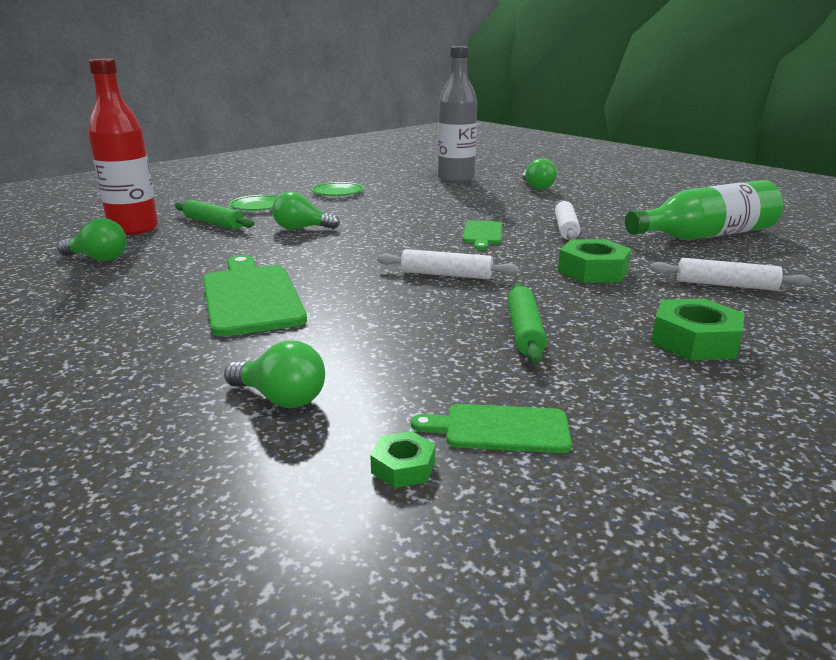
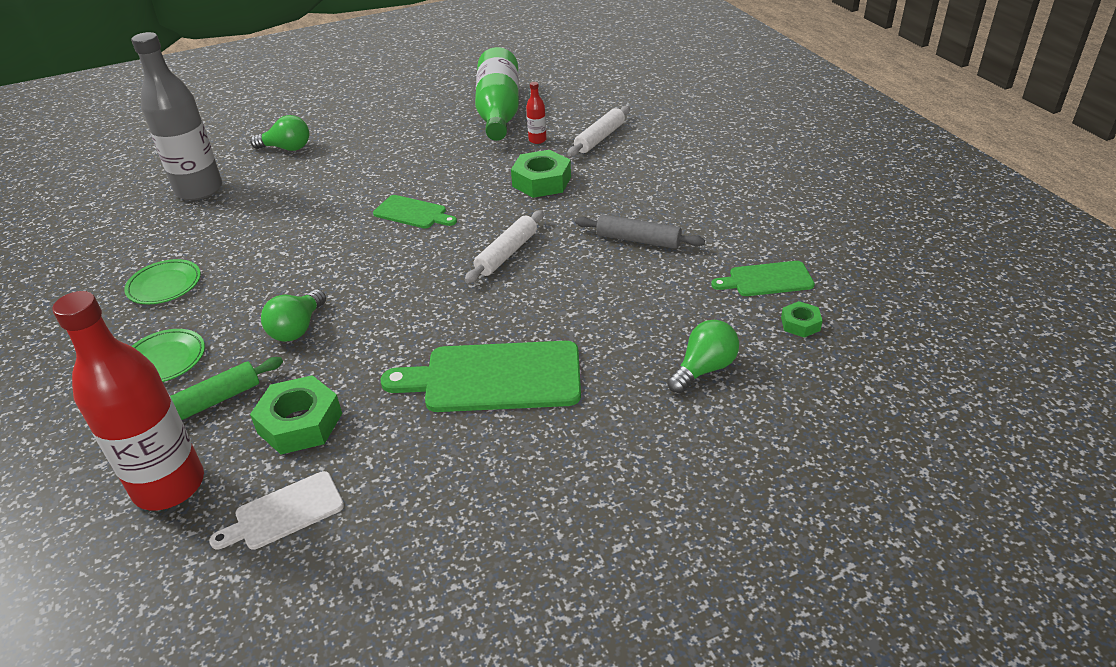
camera: 70 degrees left, 15 degrees up
green light bulb [57,218,127,261] -> white cutting board [209,471,344,550]
green cutting board [411,404,572,453] -> green cutting board turned 60 degrees clockwise [711,261,815,296]
green rolling pin [507,283,547,363] -> grey rolling pin [575,214,705,249]
white rolling pin [555,201,581,240] -> none
green nut [651,298,744,361] -> green nut moved to [250,375,342,454]
none -> red bottle [526,82,547,144]

